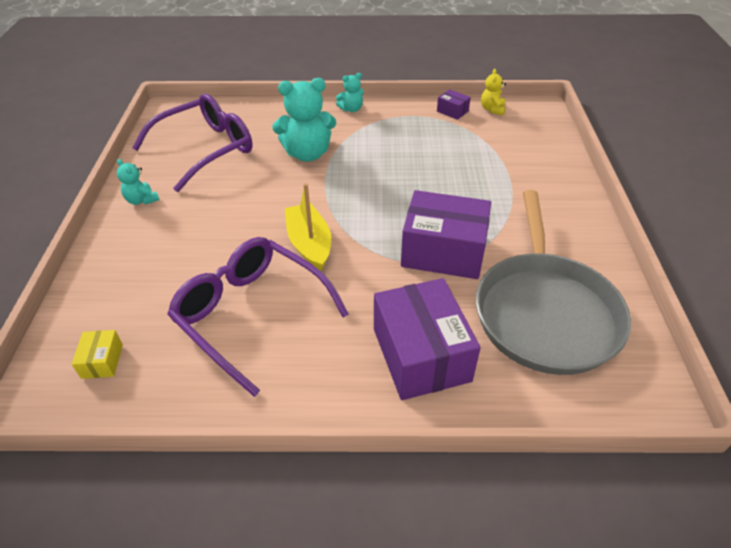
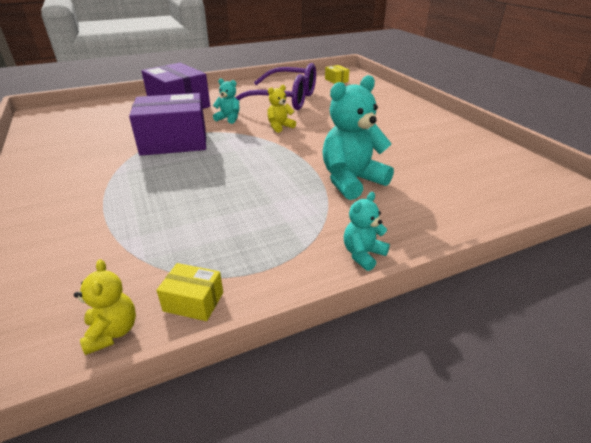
camera: 155 degrees right, 10 degrees down
turquoise teddy bear [117,159,159,205] -> turquoise teddy bear moved to [213,78,239,124]
purple glasses [132,94,253,192] -> none
yellow boat [285,183,331,271] -> yellow teddy bear [267,85,296,133]
purple box [437,89,471,120] -> yellow box [156,263,223,321]
grey pan [476,190,631,375] -> none

